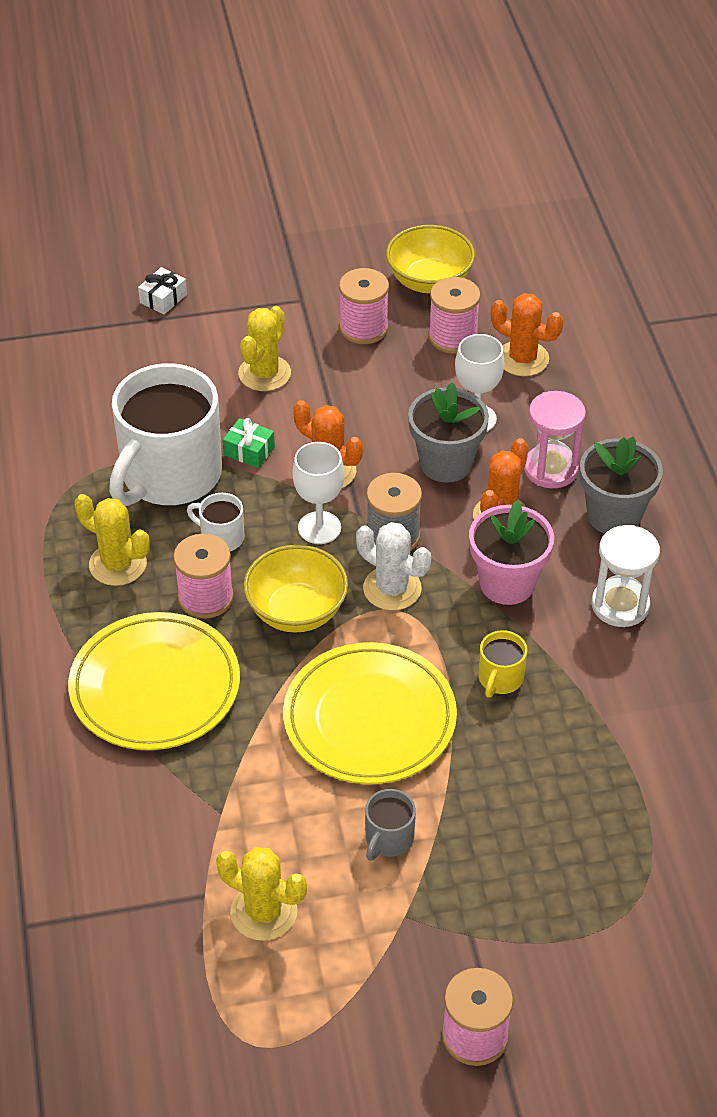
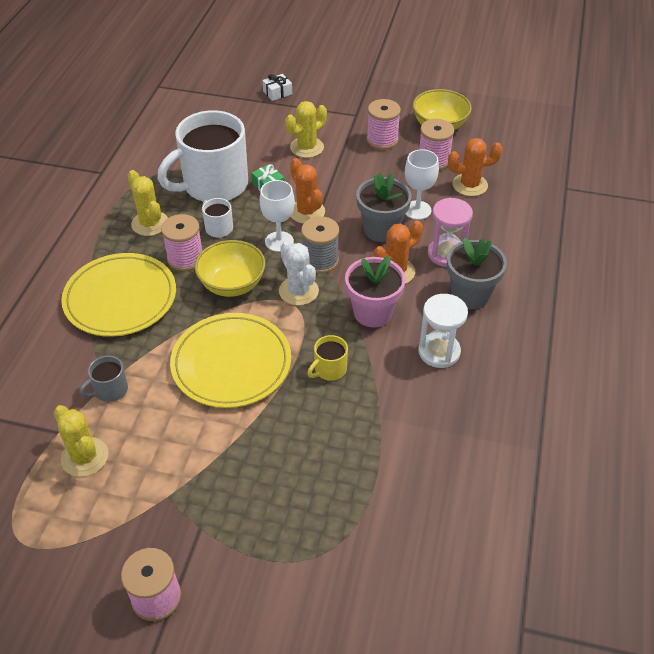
camera: 25 degrees right, 0 degrees up
grey mug [365,789,416,861] -> grey mug moved to [80,356,128,402]
orange cactus [491,293,564,376] -> orange cactus turned 60 degrees counterclockwise [448,138,502,196]

